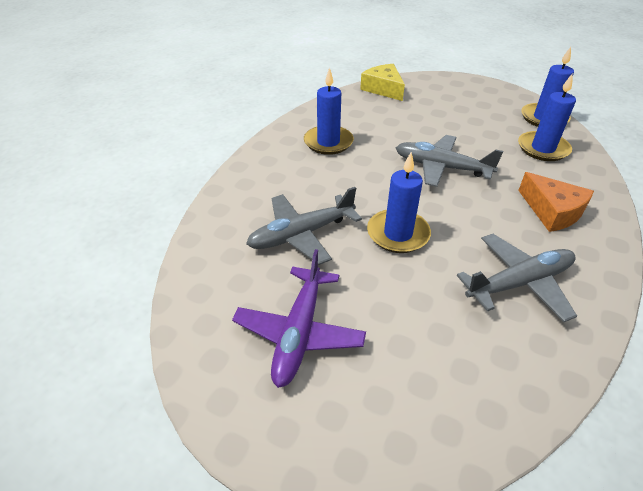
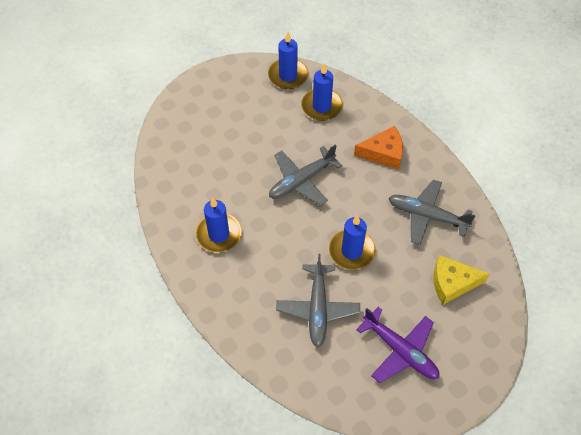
camera: 60 degrees left, 15 degrees up
yellow cheese [360,64,405,101] -> yellow cheese moved to [434,255,490,305]
grey plane [457,234,577,322] -> grey plane turned 75 degrees counterclockwise [389,180,476,245]

